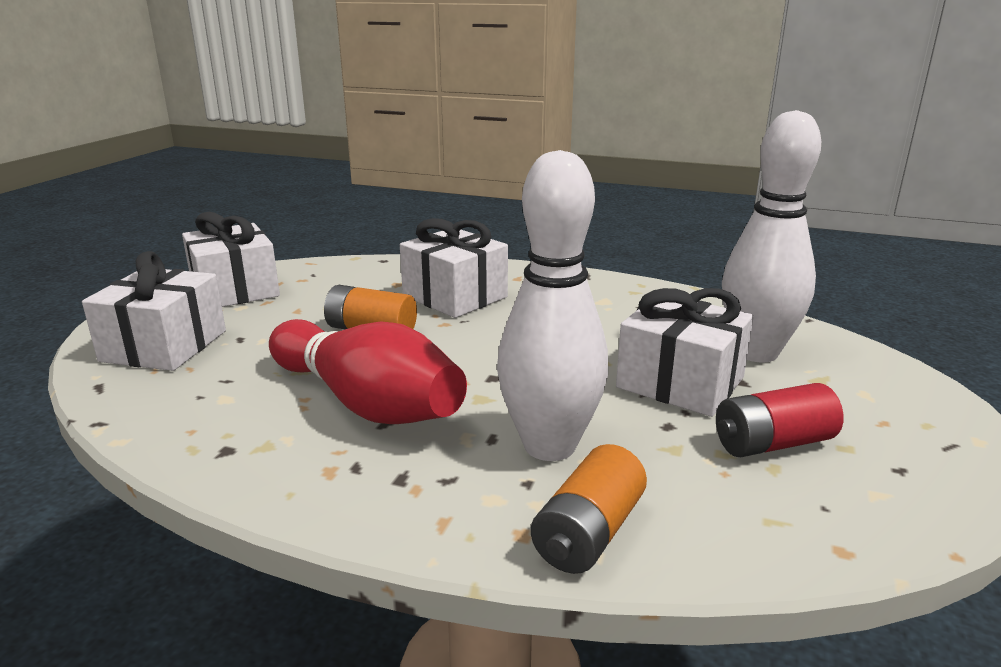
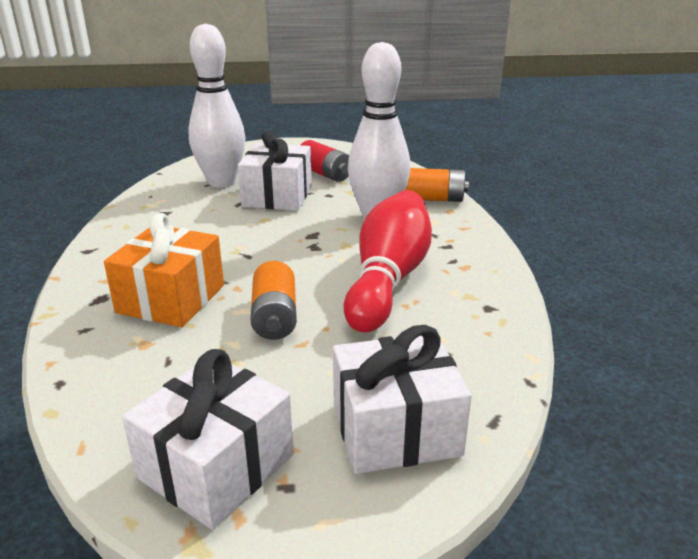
camera: 115 degrees left, 5 degrees up
white gift [400,218,508,318] -> orange gift [104,213,224,327]

